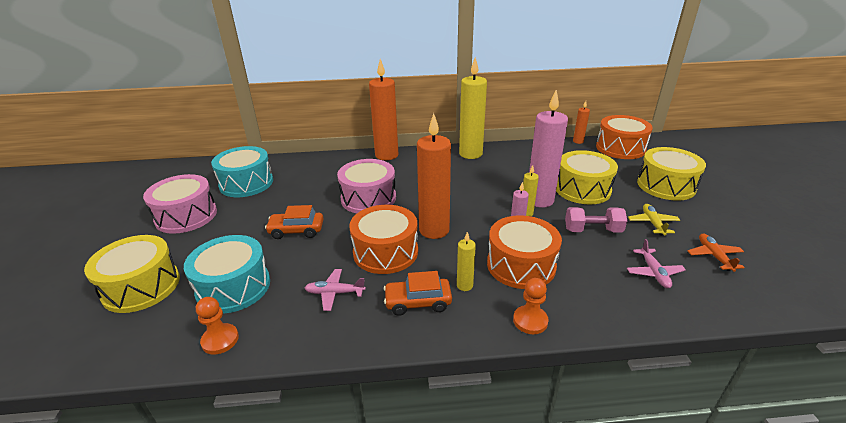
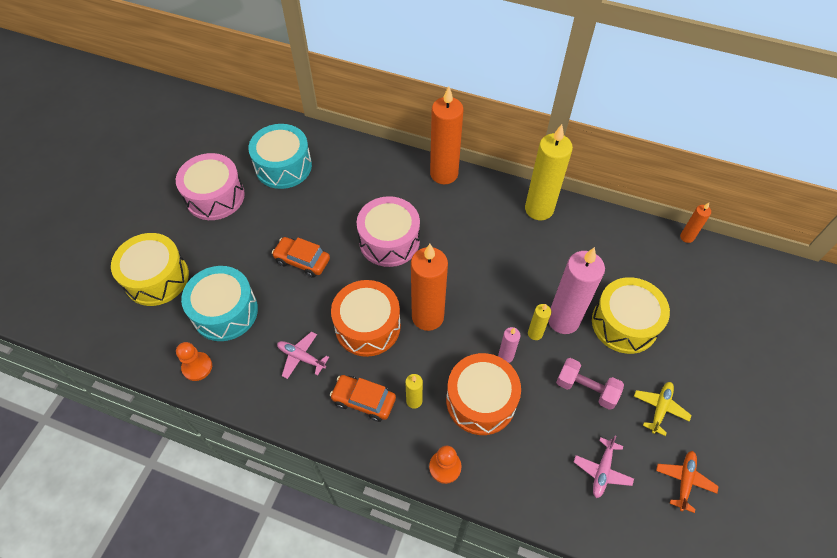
camera: 25 degrees right, 25 degrees up
orange drum [596,115,653,159] -> none
yellow drum [637,147,706,200] -> none

